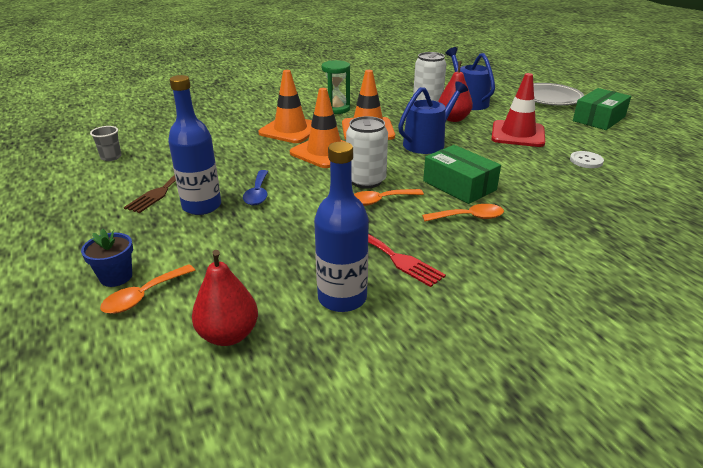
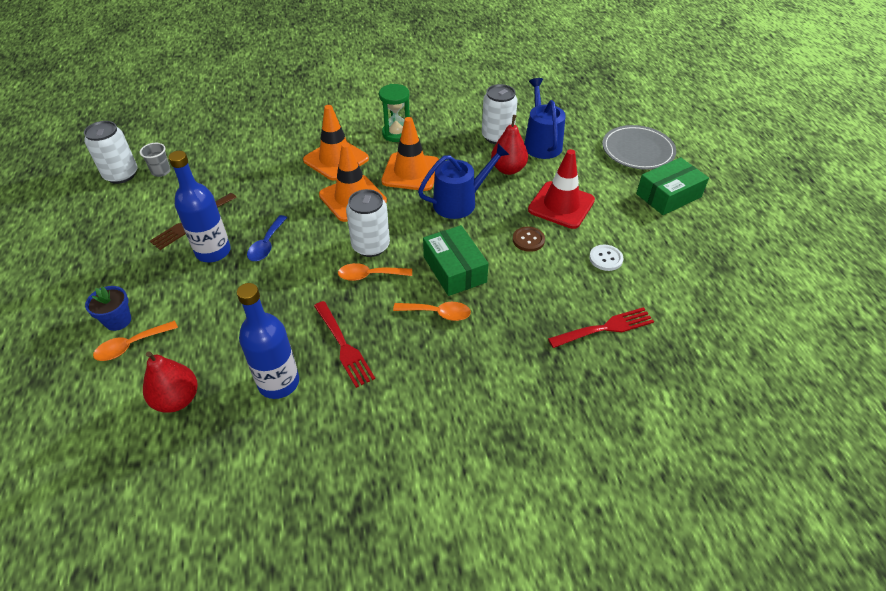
camera: 15 degrees right, 15 degrees up
none -> white can [84,121,137,184]
none -> brown button [513,226,545,252]
none -> red fork [548,307,654,348]

